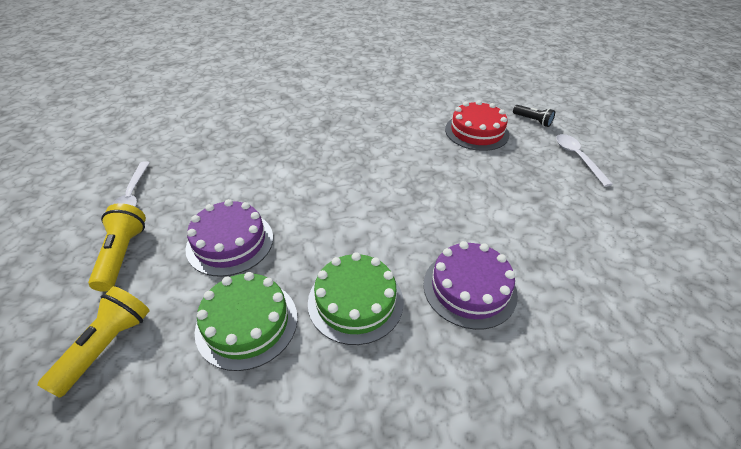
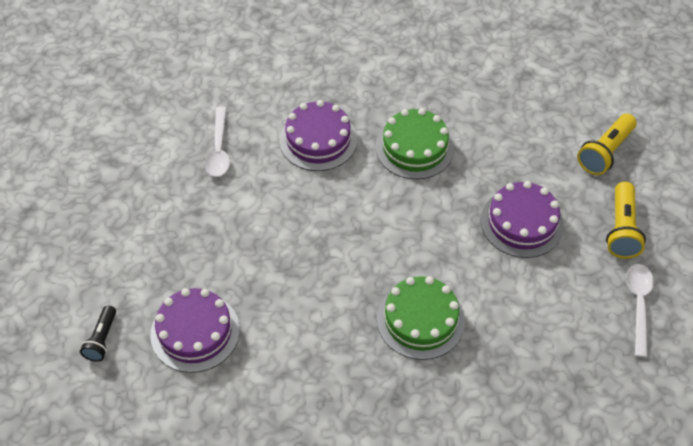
camera: 165 degrees left, 10 degrees up
green cake [195,272,297,371] -> green cake moved to [377,276,465,360]
red cake [445,100,509,151] -> purple cake [150,288,240,373]
black flashlight [513,105,555,127] -> black flashlight turned 135 degrees counterclockwise [80,305,116,362]
white spoon [556,134,613,187] -> white spoon moved to [205,106,230,177]

